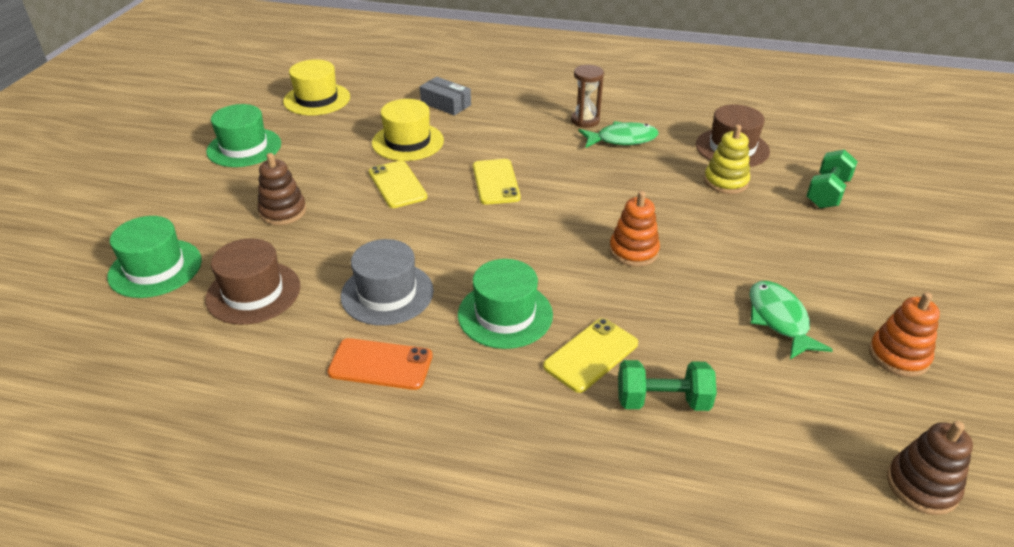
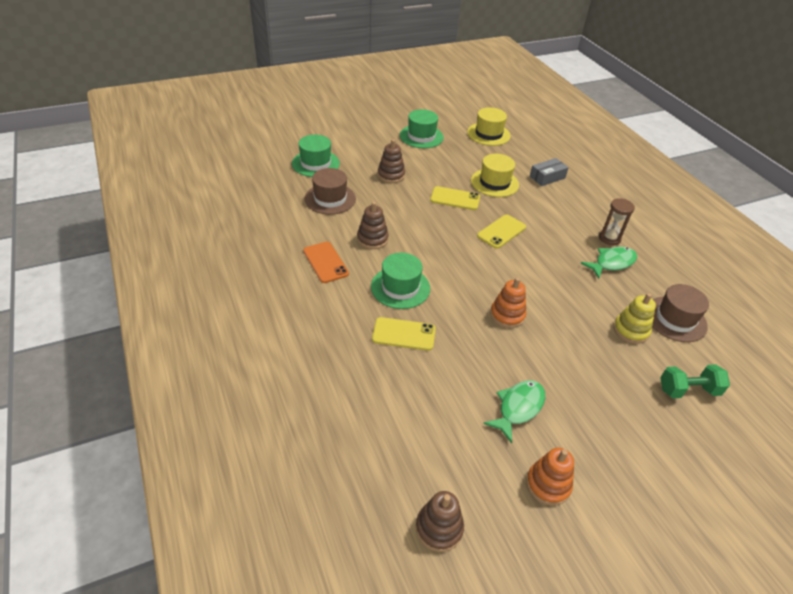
camera: 50 degrees right, 5 degrees up
grey hat [341,239,434,326] -> brown stacking toy [357,202,389,249]
yellow phone [369,161,427,208] -> yellow phone turned 75 degrees clockwise [430,186,480,210]
grey box [420,77,471,116] -> grey box turned 60 degrees clockwise [530,158,569,186]
green fish [578,121,659,148] -> green fish turned 75 degrees counterclockwise [581,247,637,279]
green dumbbell [618,360,717,411] -> none

